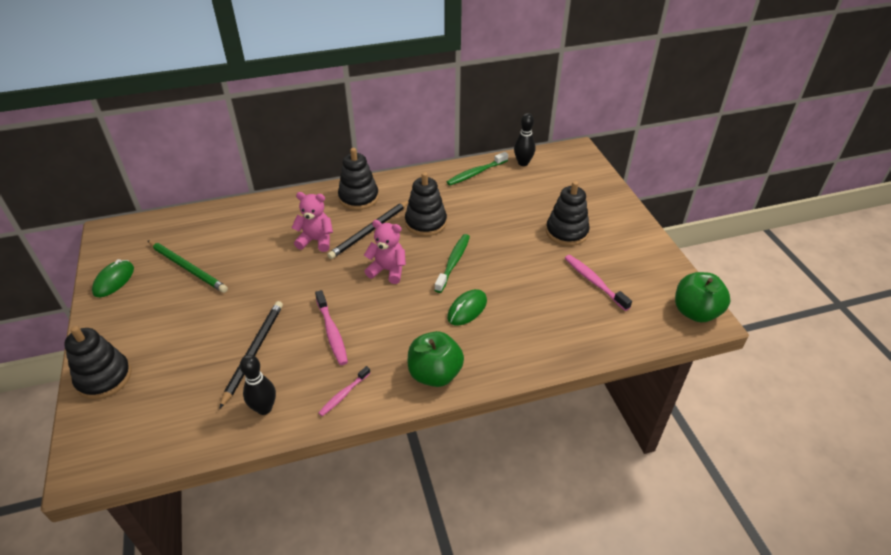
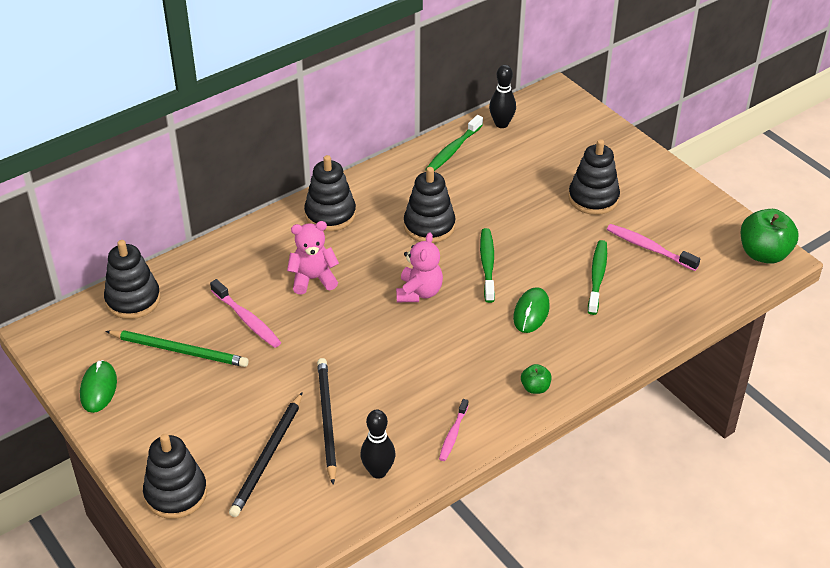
camera: 20 degrees left, 0 degrees up
pink toothbrush [315,290,348,365] -> pink toothbrush moved to [210,279,281,348]
black pencil [327,200,409,259] -> black pencil moved to [229,393,302,517]
pink teddy bear [364,220,406,284] -> pink teddy bear turned 105 degrees clockwise [396,232,443,302]
green apple [408,331,464,387] -> green apple [521,364,552,394], size x0.50
none -> black stacking toy [104,240,161,319]
none -> green toothbrush [588,240,607,315]

